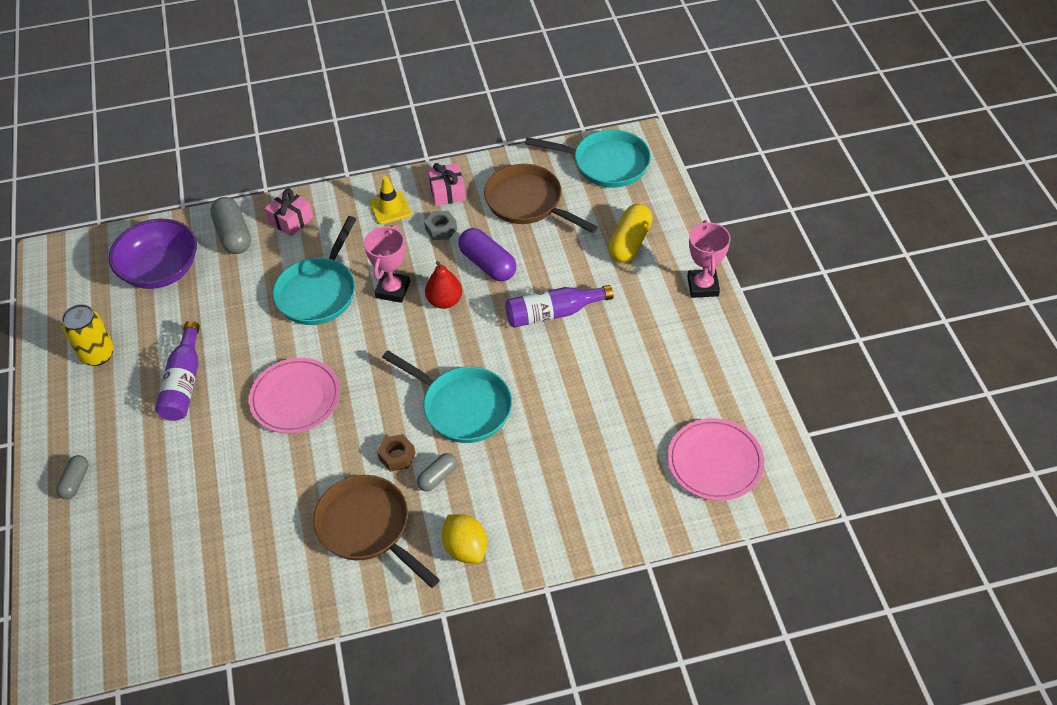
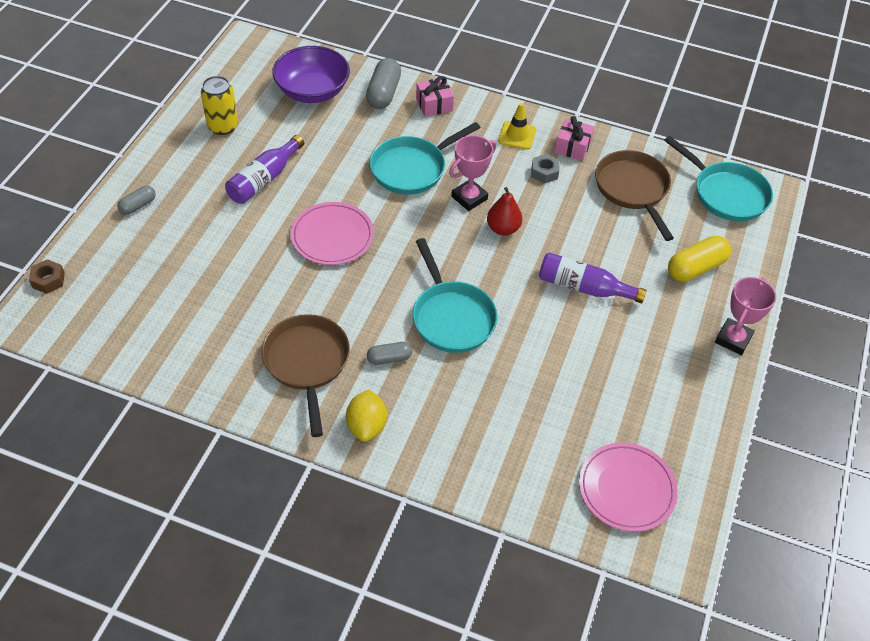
camera: 30 degrees right, 0 degrees up
brown nut [377,434,415,472] -> brown nut moved to [29,259,65,294]
purple capsule [458,228,516,281] -> none

